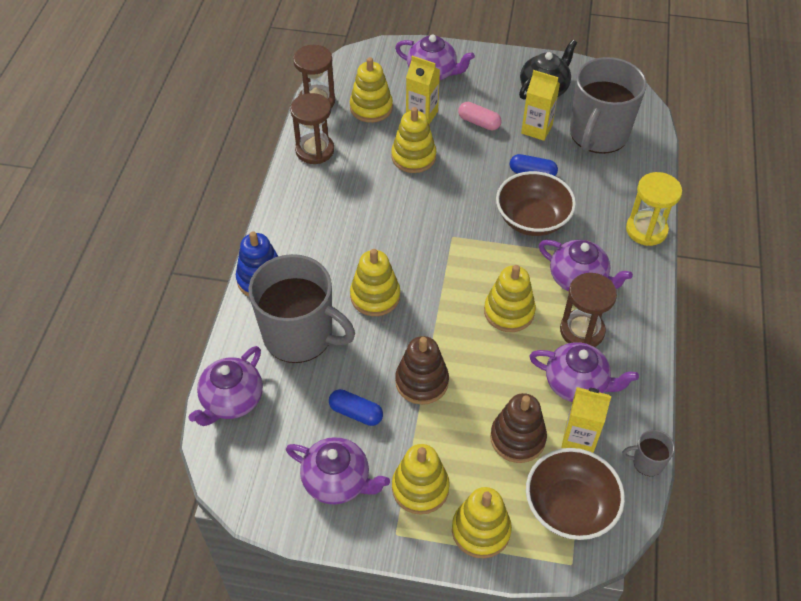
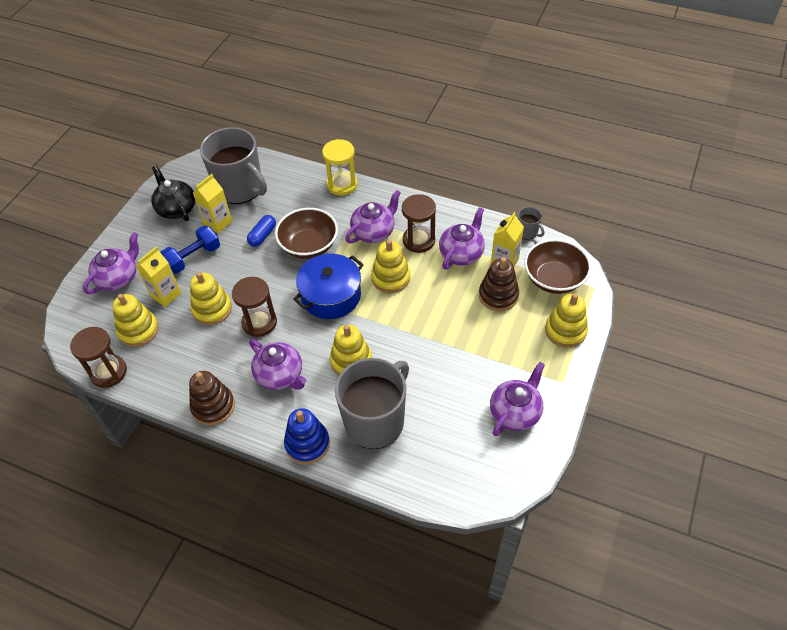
camera: 75 degrees left, 0 degrees up
purple teapot [189,346,263,426] -> purple teapot moved to [249,339,307,390]
brown hourglass [290,93,334,164] -> brown hourglass moved to [232,277,277,337]
blue capsule [329,389,383,426] -> none
yellow stacking toy [392,444,450,515] -> none
brown stacking toy [395,336,449,405] -> brown stacking toy moved to [189,371,235,426]
pink capsule [458,102,501,131] -> blue dumbbell [160,226,220,274]
grey mug [622,430,675,476] -> grey mug turned 60 degrees counterclockwise [518,207,544,239]
none -> blue pot [293,254,364,319]

